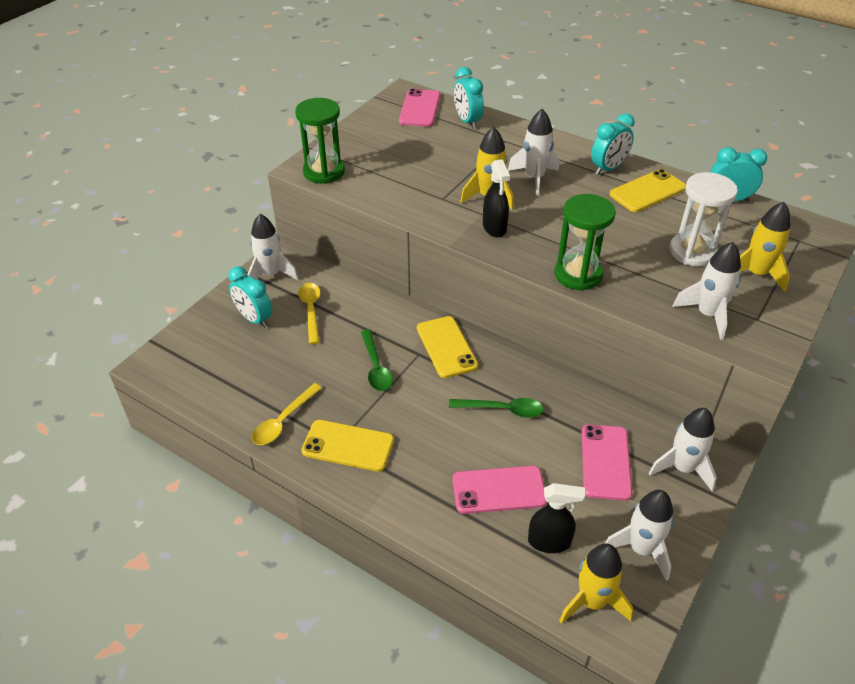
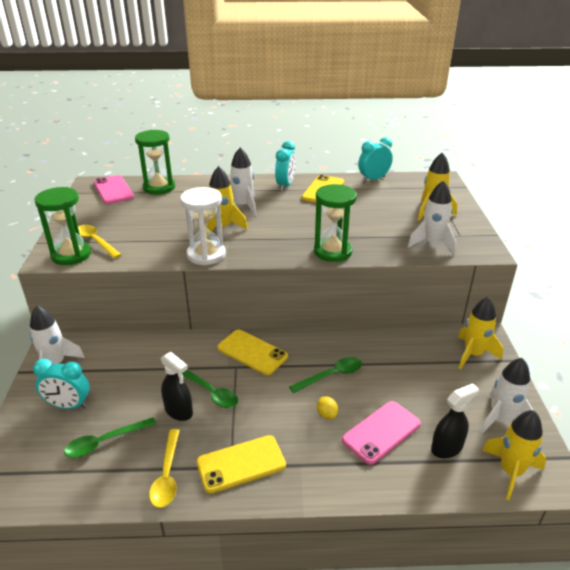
camera: 35 degrees left, 10 degrees down
yellow spoon [298,283,320,344] -> yellow spoon moved to [78,225,122,258]
turquoise clock [454,67,484,129] -> green hourglass [135,130,175,195]
black spray bottle [483,159,510,237] -> black spray bottle moved to [161,352,193,421]
pink phone [582,424,632,501] -> none
white rocket [649,408,717,491] -> yellow rocket [458,297,503,369]
white hourglass [669,172,738,266] -> white hourglass moved to [180,187,226,266]
none -> green spoon [64,417,156,458]
none -> yellow lemon [317,396,338,419]

